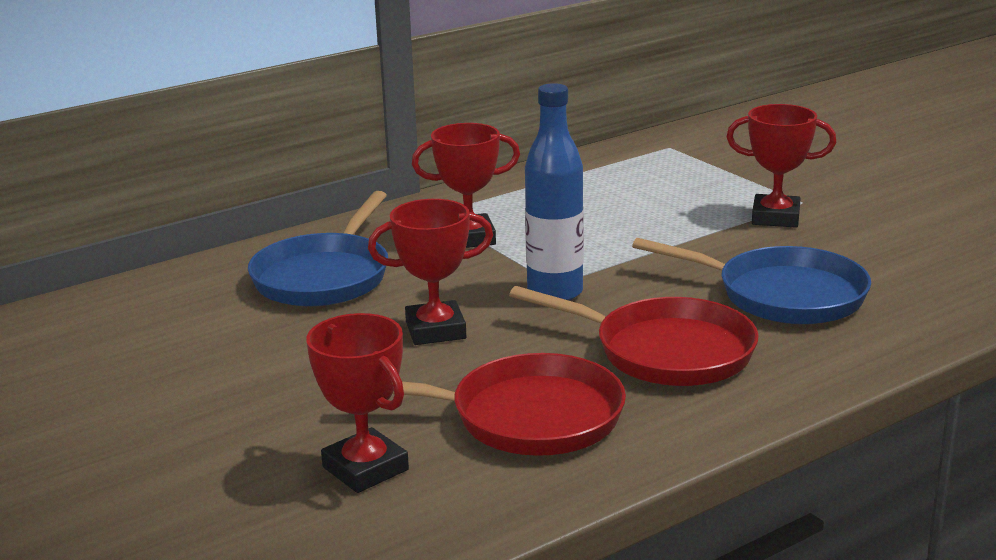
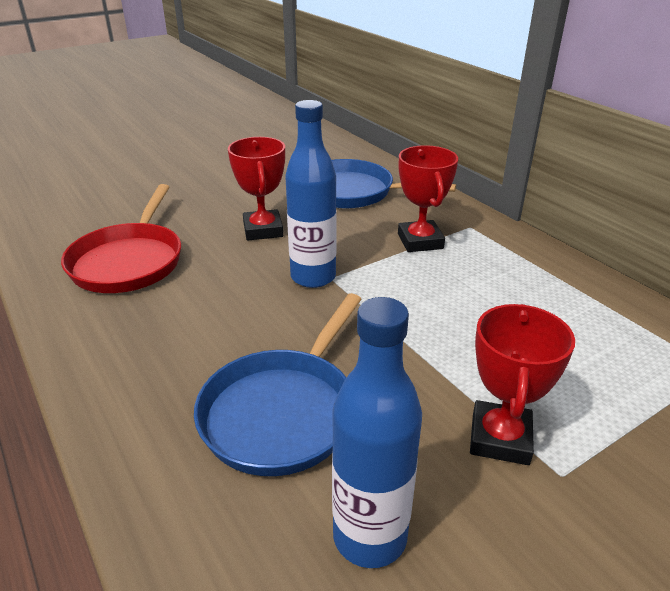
camera: 90 degrees right, 10 degrees up
red trophy [306,313,409,493] -> none
red pan [509,286,759,386] -> none
none -> blue bottle [332,297,422,568]

